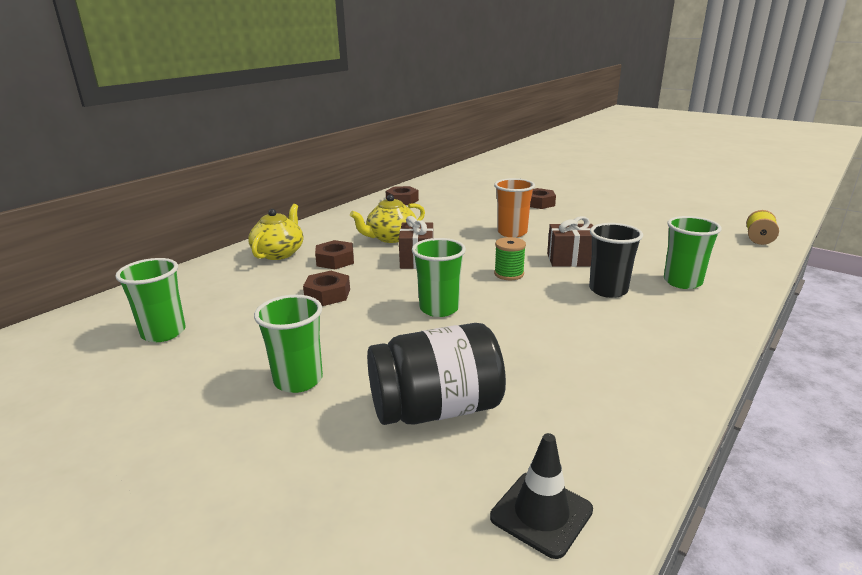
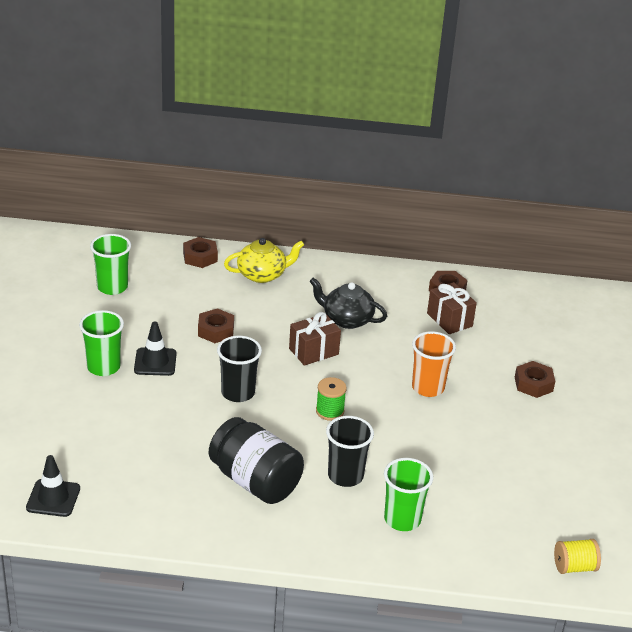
camera: 55 degrees right, 10 degrees up
brown nut [315,240,354,269] -> brown nut moved to [183,237,218,268]
yellow teapot [350,194,425,243] -> black teapot [309,278,387,329]
black jar [367,323,506,425] -> black jar moved to [209,417,304,504]
green cup [412,238,466,317] -> black cup [217,336,262,402]
brown gift [547,216,593,267] -> brown gift moved to [427,282,477,334]
none -> black traffic cone [134,321,177,376]

